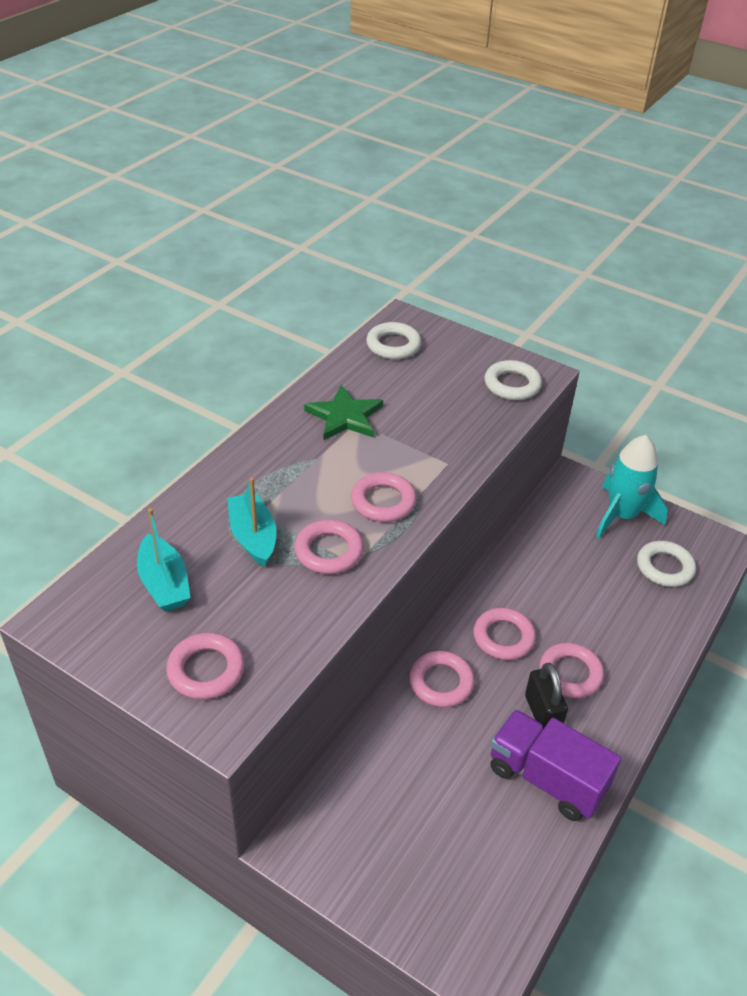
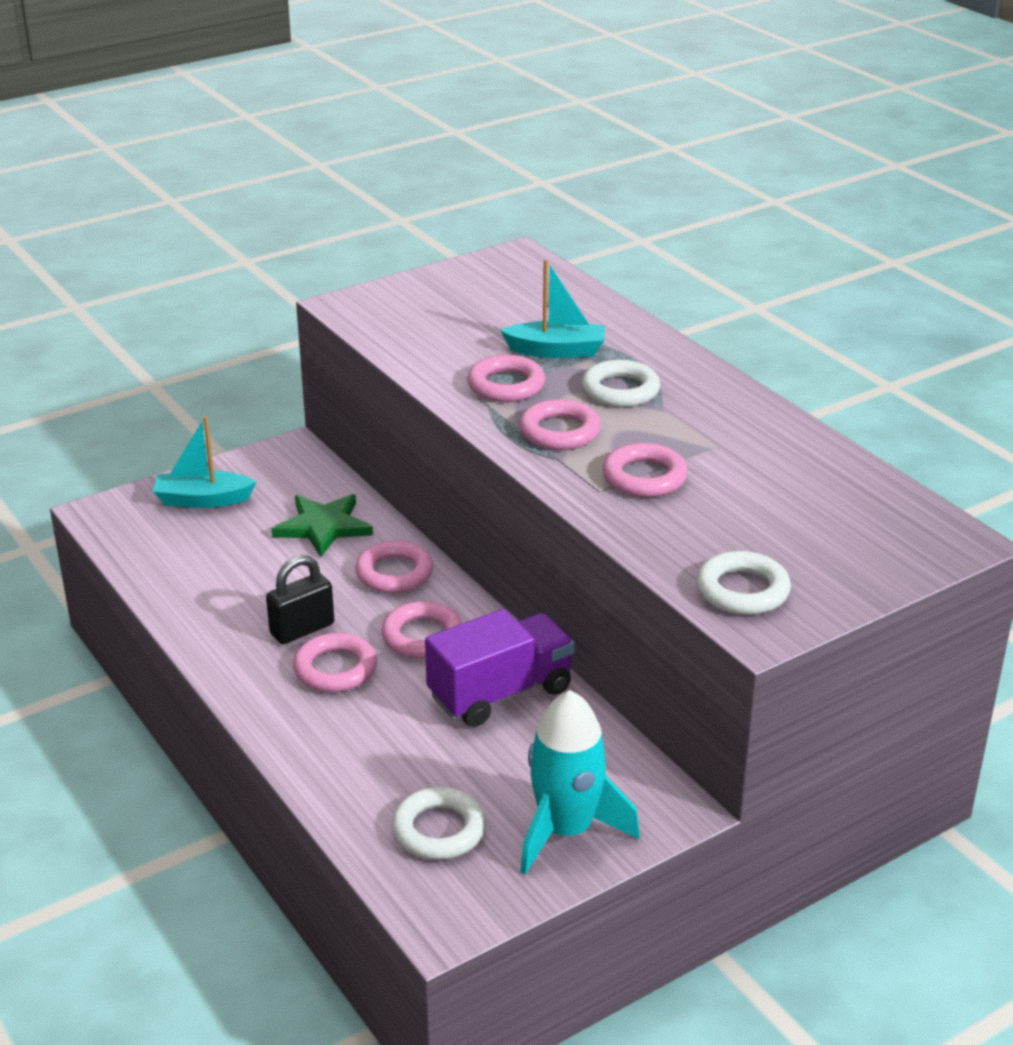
camera: 115 degrees right, 10 degrees down
turquoise boat [137,508,191,612] -> turquoise boat moved to [153,417,256,508]
pink ring [166,633,245,700] -> pink ring moved to [603,443,688,497]
green star [304,385,383,440] -> green star moved to [272,494,373,557]
white ring [366,322,421,359] -> white ring moved to [582,360,660,407]
purple truck [490,709,621,821] -> purple truck moved to [425,609,575,727]
black padlock [525,663,568,729] -> black padlock turned 45 degrees counterclockwise [266,555,334,644]

